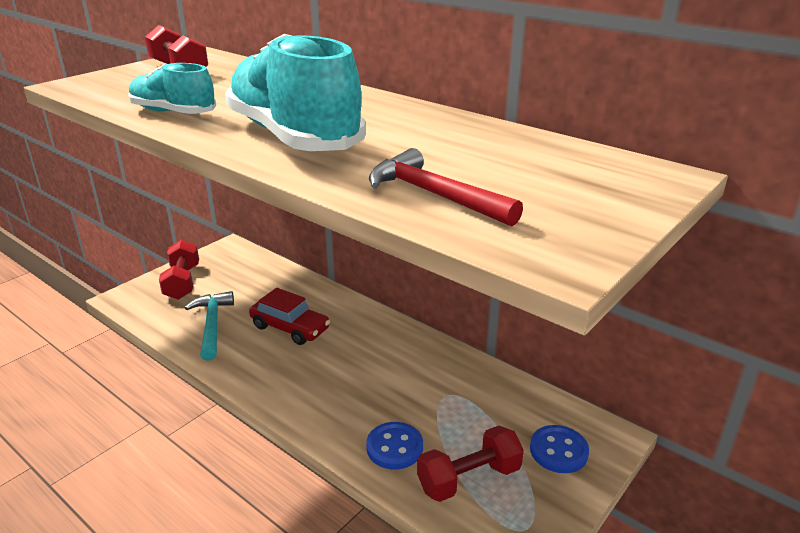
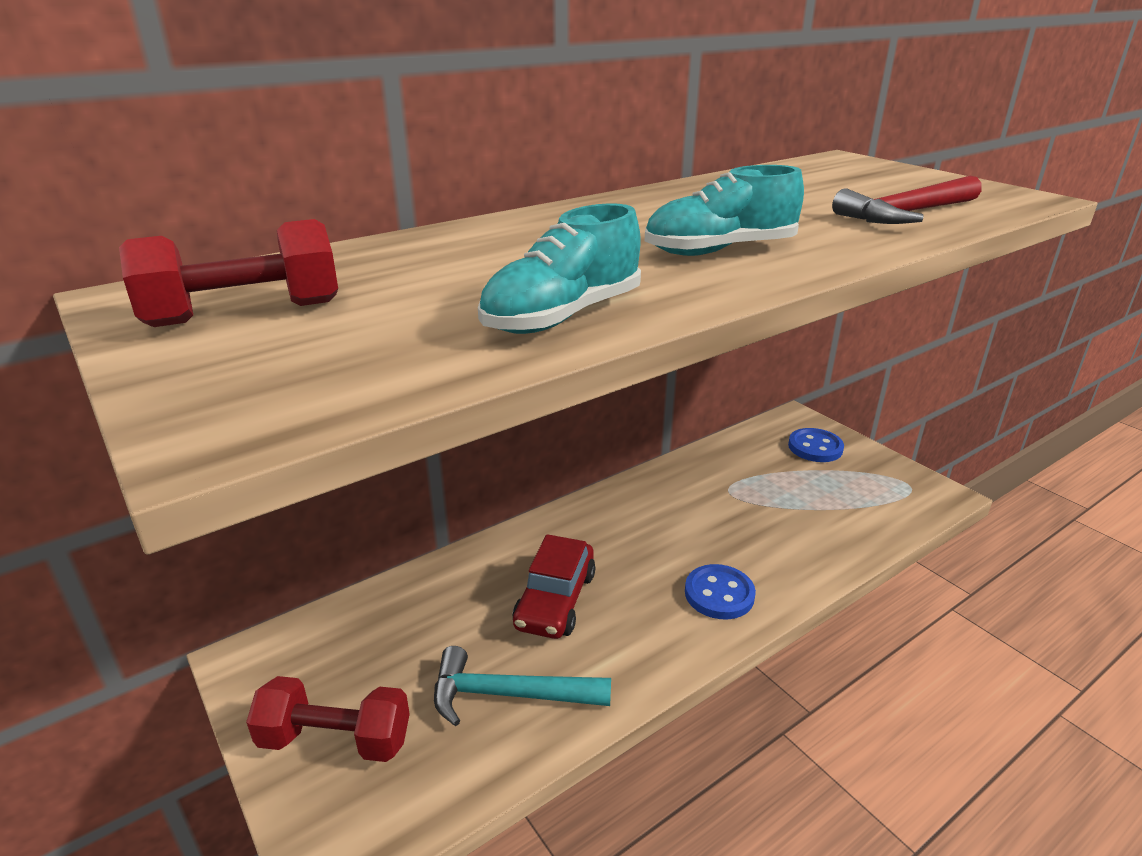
camera: 75 degrees left, 0 degrees up
turquoise shoe [225,34,366,151] -> turquoise shoe [645,165,804,256], size x0.54
red car [249,288,330,345] -> red car turned 150 degrees clockwise [513,534,595,639]
blue button [366,422,423,469] -> blue button moved to [685,564,756,620]
red dumbbell [417,426,524,502] -> none

